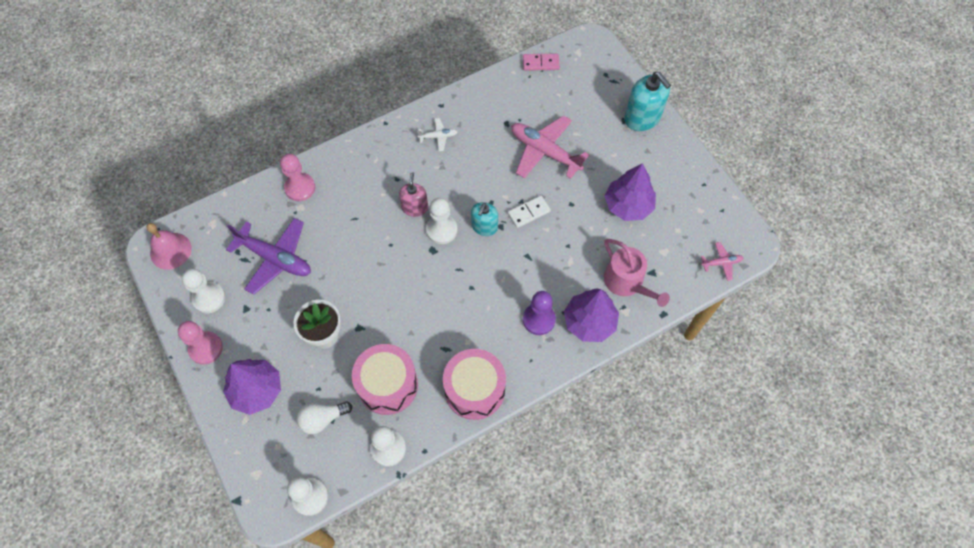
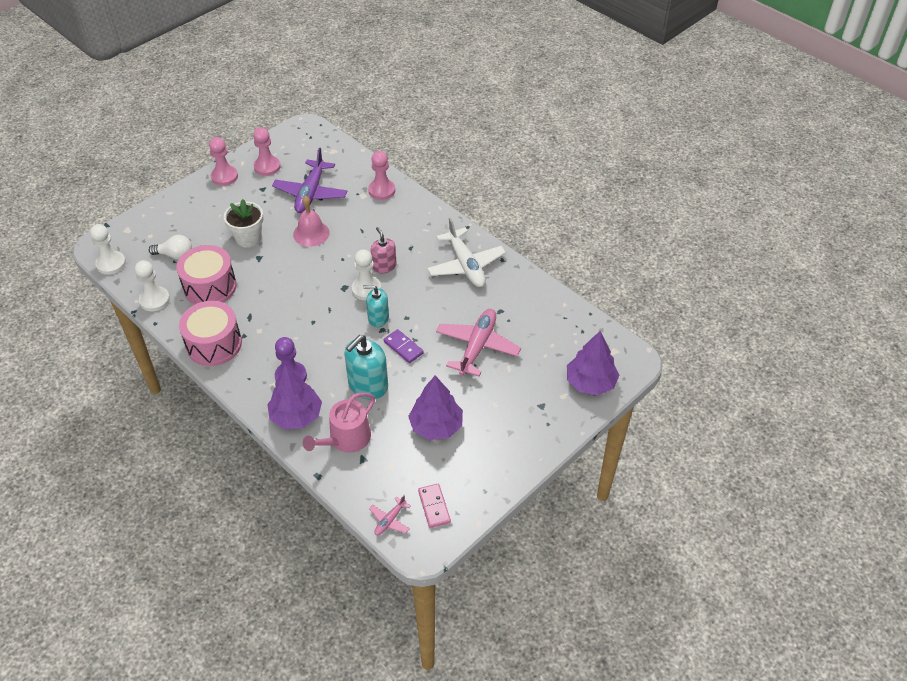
camera: 75 degrees right, 15 degrees down
pink bell [146,223,192,270] -> pink bell moved to [293,196,330,247]
white pawn [182,268,226,313] -> pink pawn [253,127,281,176]
purple tree [223,359,281,415] -> purple tree moved to [567,331,619,395]
white light bulb [297,401,352,434] -> white light bulb turned 135 degrees clockwise [149,235,192,260]
pink soap dispenser [399,172,428,217] -> pink soap dispenser turned 105 degrees counterclockwise [371,227,397,273]
white plane [417,118,457,151] -> white plane [427,218,506,287], size x2.11
white domino [508,196,551,228] -> purple domino [384,329,424,363]
pink domino [523,54,560,70] -> pink domino moved to [418,484,451,528]
turquoise soap dispenser [624,72,671,131] -> turquoise soap dispenser moved to [344,335,388,400]
pink plane [701,242,743,281] -> pink plane turned 60 degrees clockwise [369,495,411,535]

